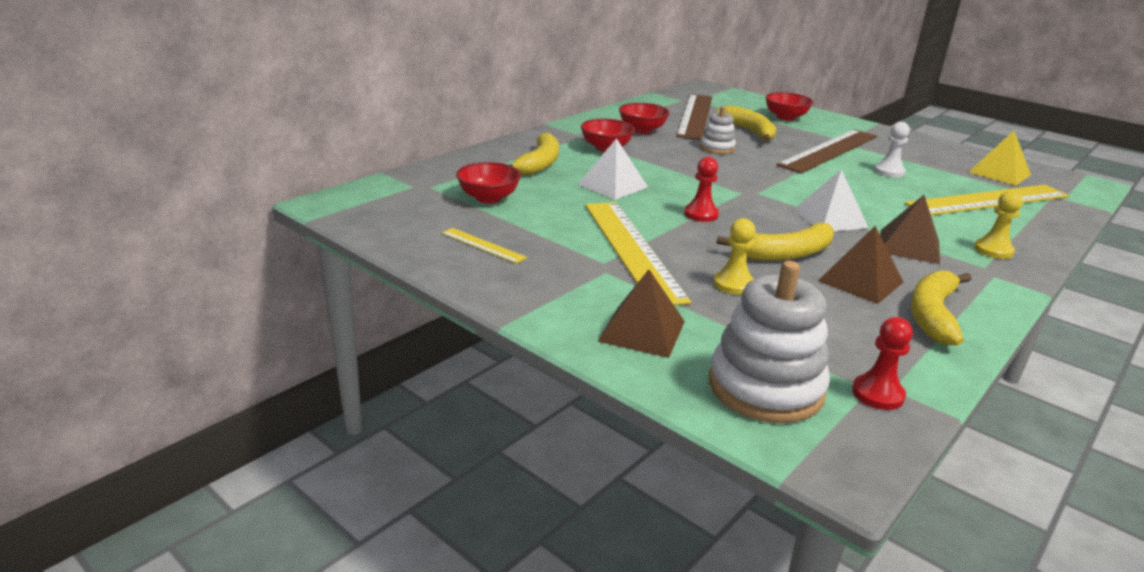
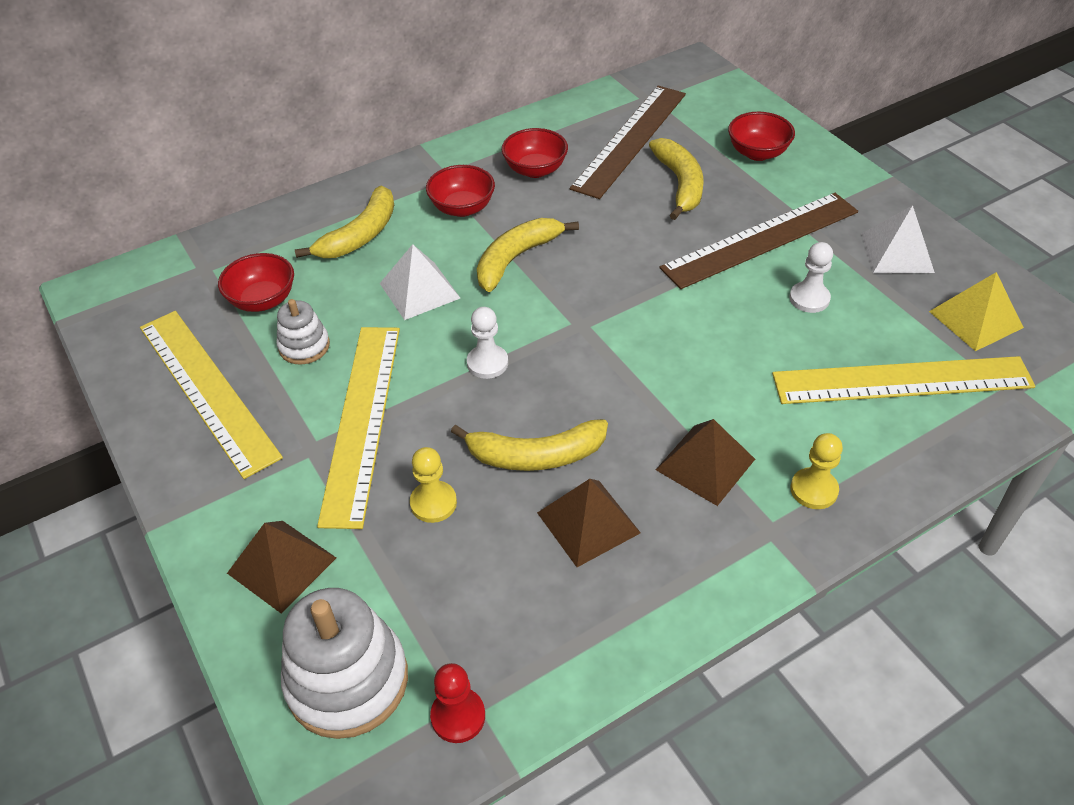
camera: 20 degrees right, 20 degrees up
yellow ruler [441,228,527,264] -> yellow ruler [140,311,283,479], size x2.24
red pawn [684,157,719,222] -> white pawn [467,307,508,379]
white stacking toy [700,106,736,154] -> white stacking toy moved to [276,299,330,365]
white pyramid [793,169,868,231] -> white pyramid moved to [861,205,935,273]
yellow banana [911,270,972,345] -> yellow banana moved to [477,218,579,292]

